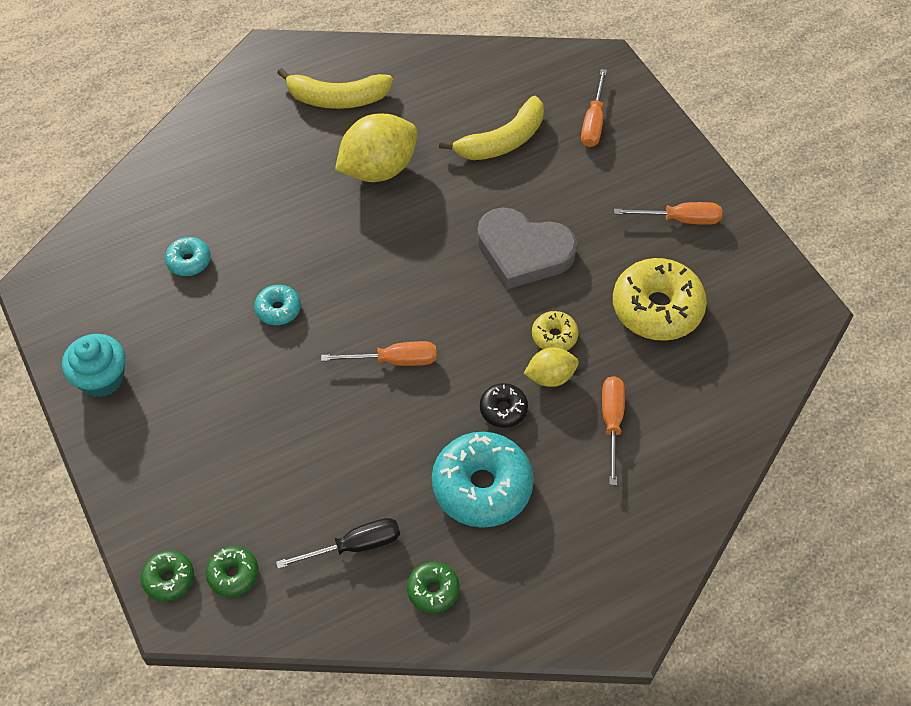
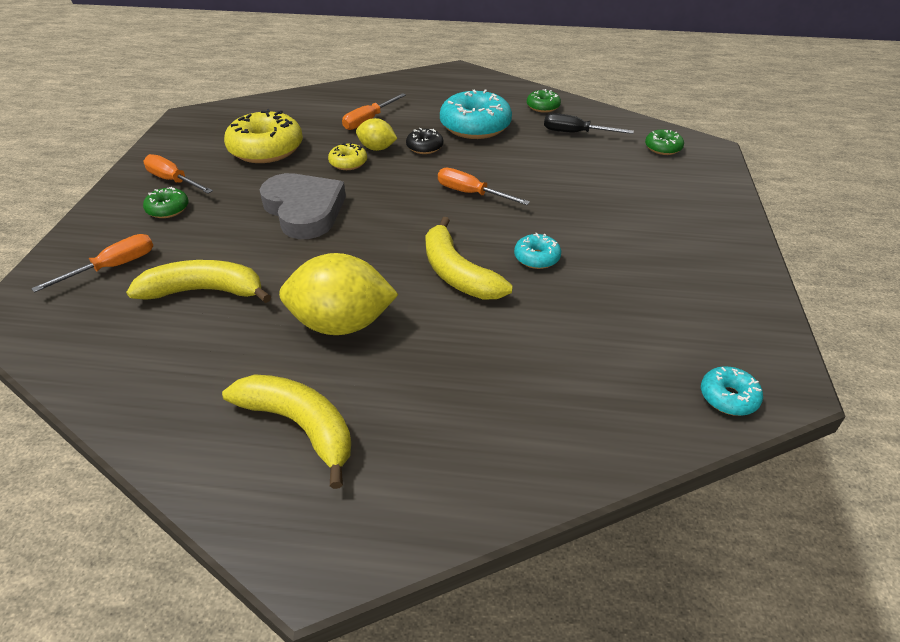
camera: 145 degrees left, 15 degrees down
turquoise cupcake [62,334,125,397] -> none
green donut [141,550,194,601] -> green donut moved to [143,187,189,218]
turquoise donut [165,237,211,276] -> turquoise donut moved to [701,366,763,416]
none -> yellow banana [425,217,513,300]

